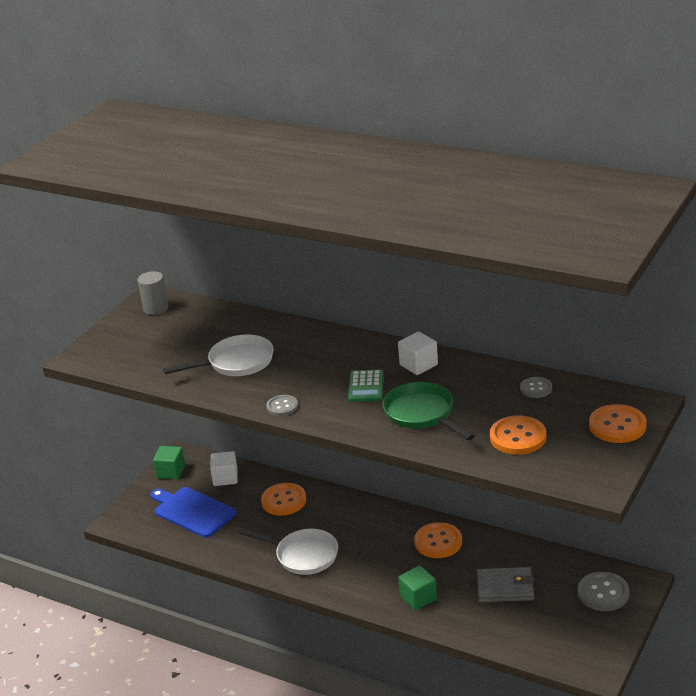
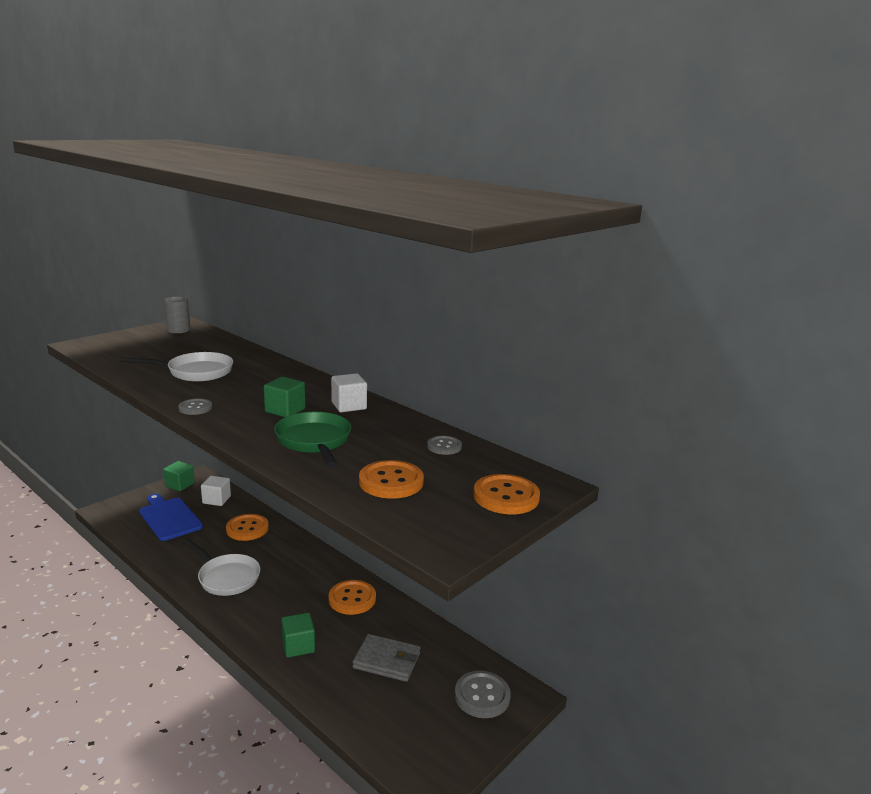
camera: 10 degrees right, 10 degrees down
green calculator [348,370,384,402] -> green cube [264,377,305,417]

